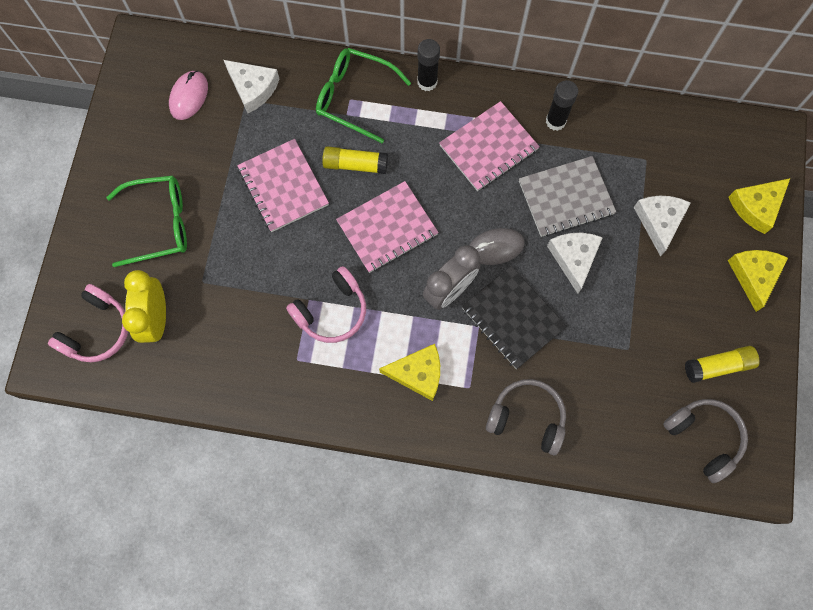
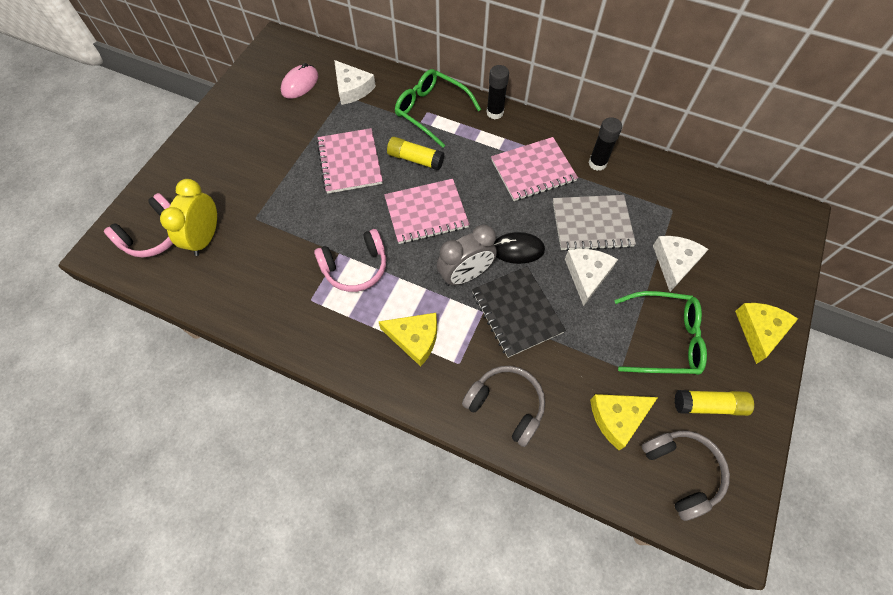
camera: 15 degrees right, 10 degrees down
green glasses [106,175,187,267] -> green glasses moved to [614,291,707,375]
grey mouse [470,228,525,265] -> black mouse [494,232,545,264]
yellow cheese [728,178,790,234] -> yellow cheese moved to [590,394,658,450]

